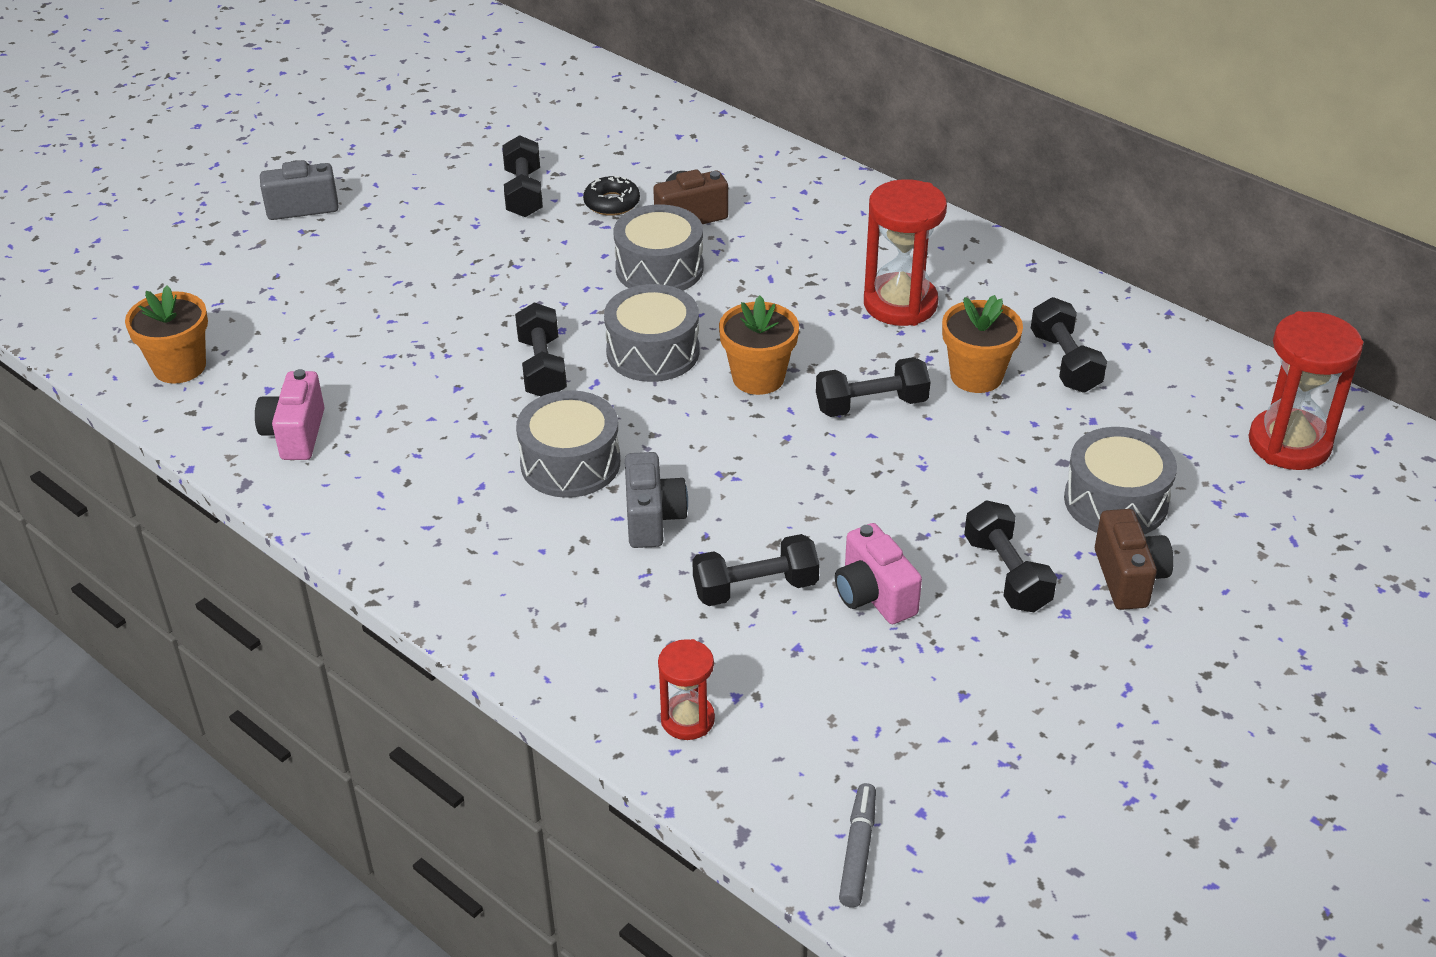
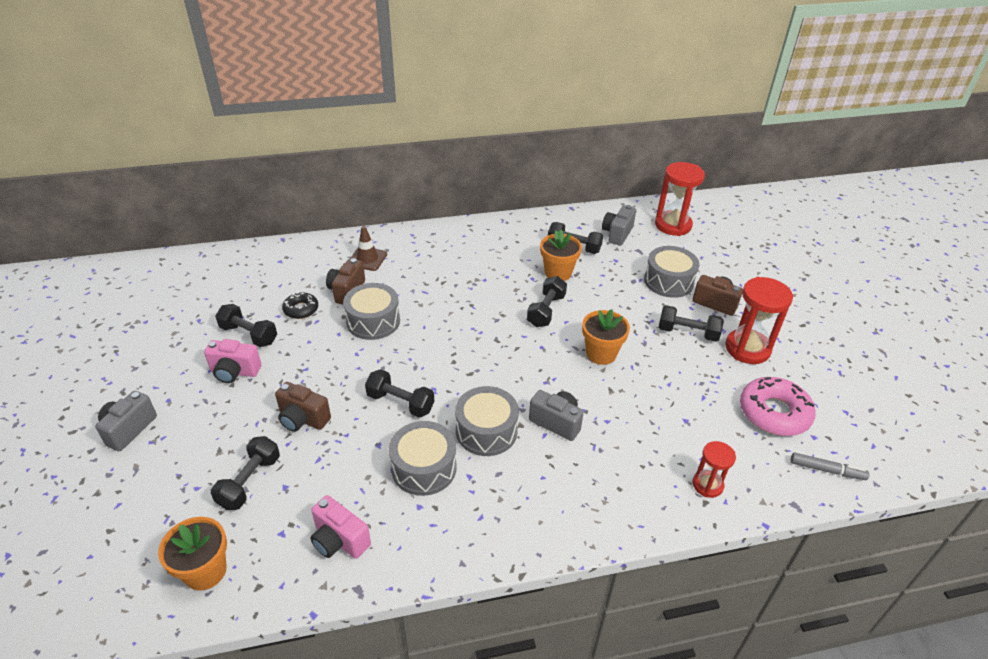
camera: 55 degrees left, 0 degrees up
grey drum [604,284,700,382] -> grey drum moved to [389,421,457,496]
black dumbbell [692,534,820,606] -> black dumbbell moved to [211,436,280,510]
orange flower pot [719,296,799,395] -> orange flower pot moved to [582,309,630,365]
pink camera [835,523,922,624] -> pink camera moved to [204,339,262,383]
grey marker [839,783,876,908] -> grey marker turned 150 degrees clockwise [791,452,869,480]
red hourglass [864,179,947,326] -> red hourglass moved to [725,277,793,364]
none -> brown camera [275,382,331,432]
none -> brown traffic cone [350,226,387,271]
none -> grey camera [602,205,636,246]
none -> pink donut [740,377,816,436]

